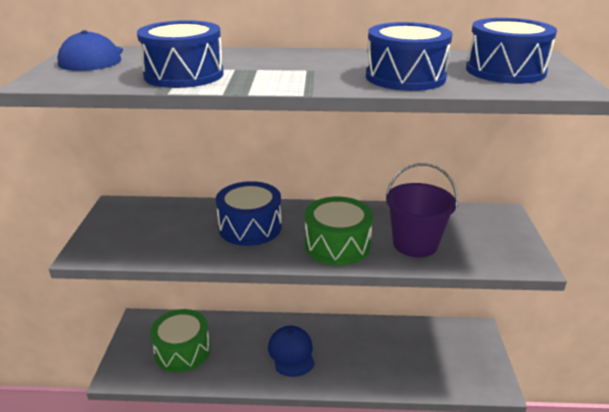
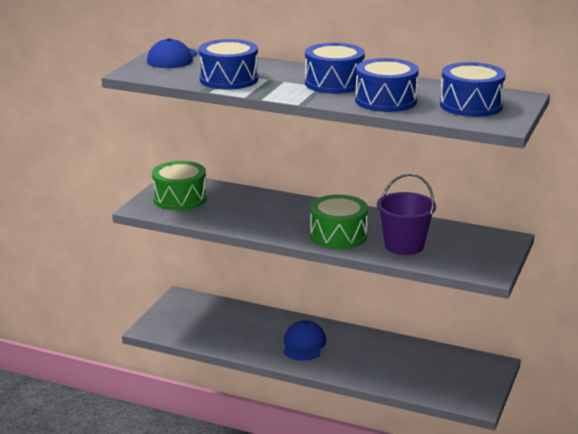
camera: 20 degrees right, 5 degrees down
green drum [150,309,210,373] -> green drum moved to [152,161,207,211]
blue drum [216,181,282,246] -> blue drum moved to [305,43,365,94]

